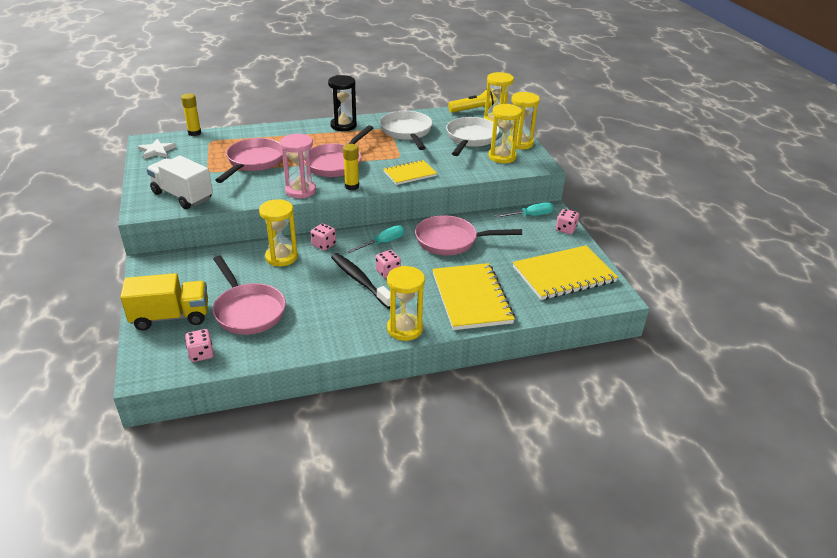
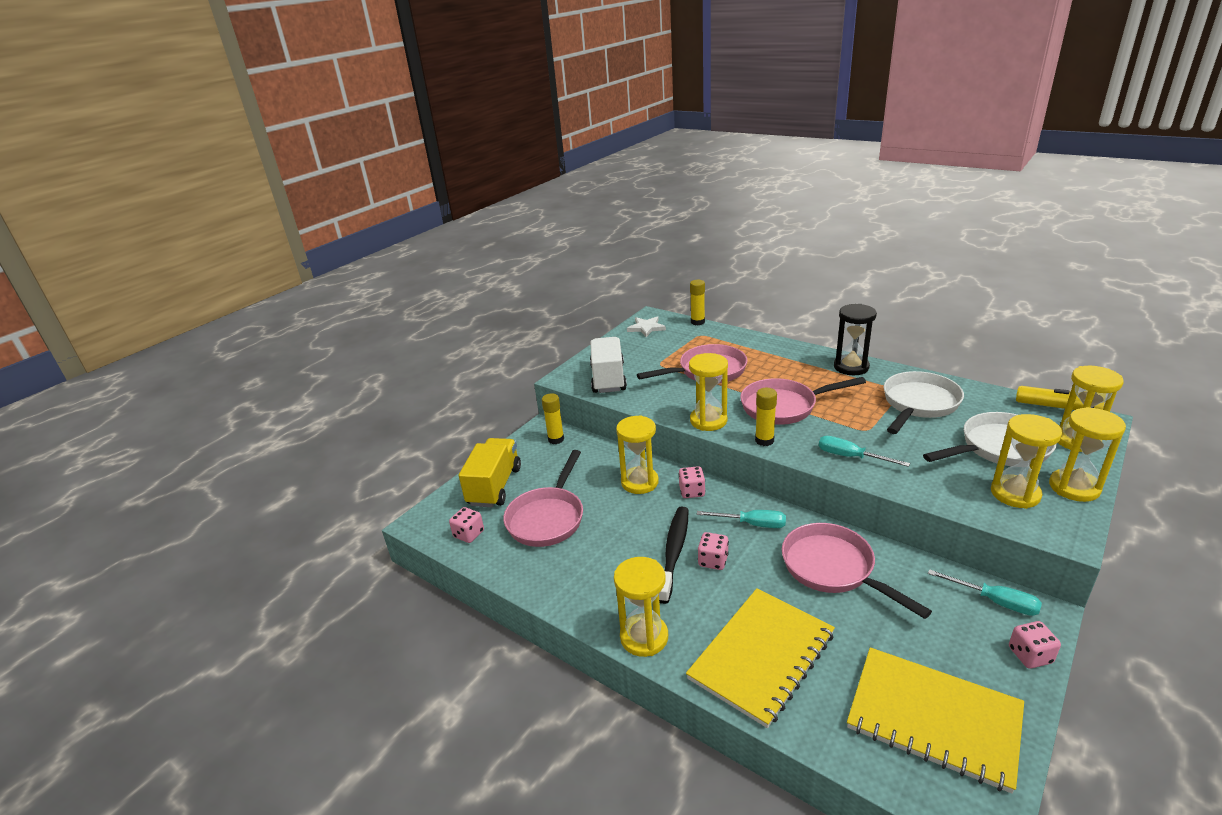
camera: 55 degrees right, 5 degrees down
yellow truck [120,273,208,330] -> yellow truck turned 120 degrees counterclockwise [459,438,521,507]
pink hourglass [280,134,316,199] -> yellow hourglass [689,353,728,431]
yellow notebook [384,160,437,185] -> turquoise screwdriver [819,436,910,467]
none -> yellow glue stick [542,393,564,444]

